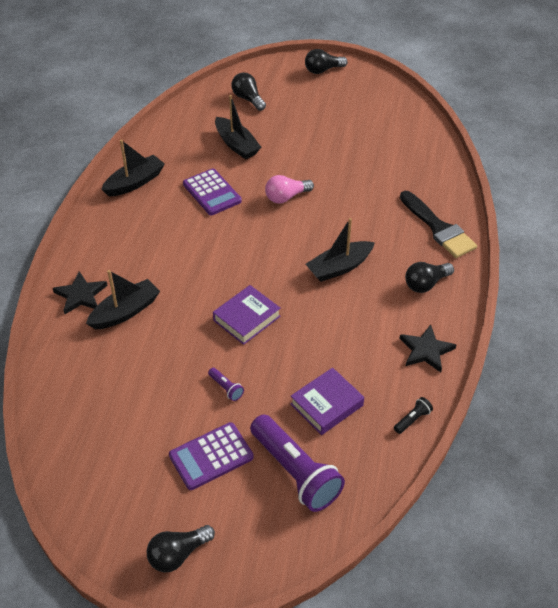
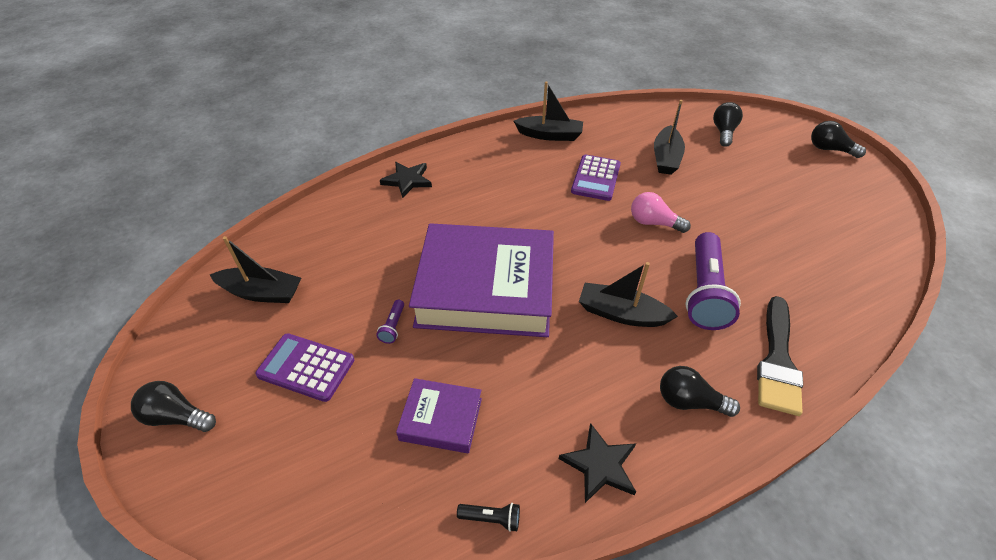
camera: 50 degrees right, 0 degrees up
black boat [86,270,160,329] -> black boat moved to [210,236,301,303]
purple book [213,285,281,345] -> purple book [409,223,554,337], size x2.19
purple flashlight [250,415,345,512] -> purple flashlight moved to [686,232,741,330]

